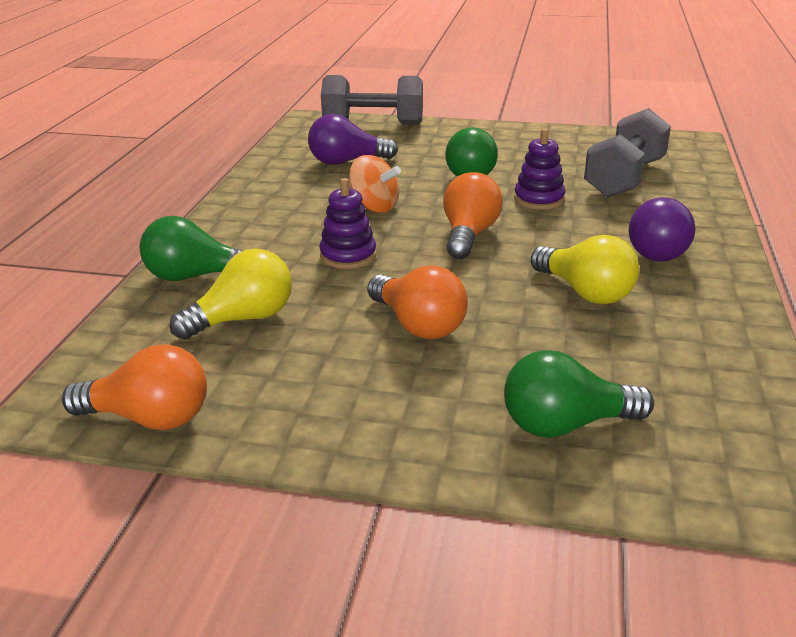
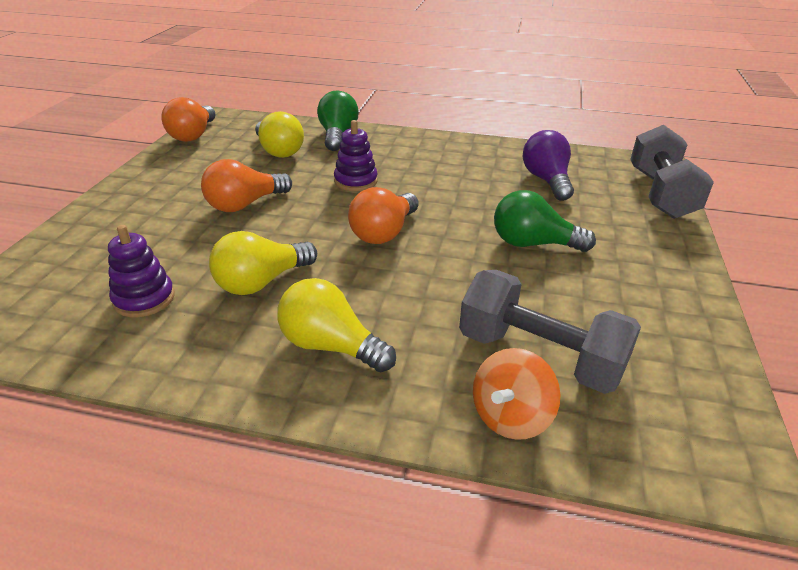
camera: 90 degrees right, 5 degrees up
orange spinning top [349,155,401,213] -> orange spinning top moved to [473,348,560,440]
orange light bulb [443,172,503,259] -> orange light bulb turned 105 degrees clockwise [348,187,419,244]
green light bulb [504,350,654,438] -> none
purple stacking toy [514,128,565,210] -> purple stacking toy moved to [108,225,174,317]
purple light bulb [628,197,695,261] -> yellow light bulb [277,278,396,372]

